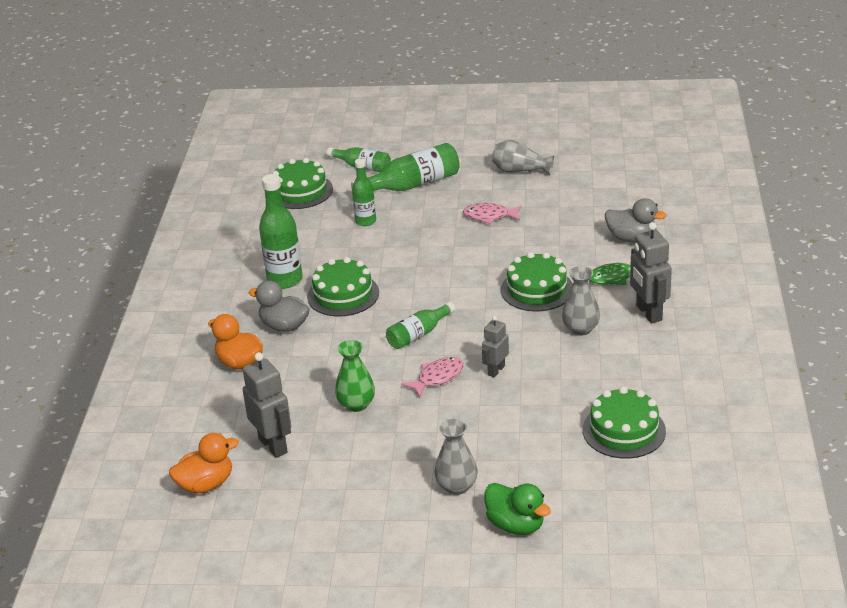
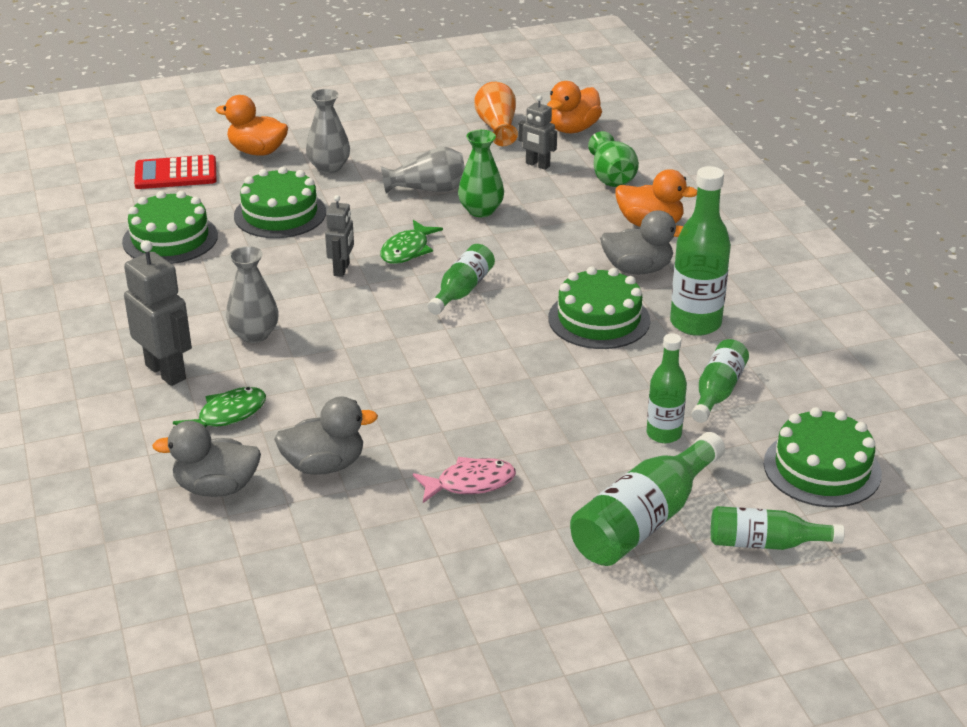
camera: 155 degrees right, 0 degrees up
grey robot [243,352,291,458] -> grey robot [518,95,557,170], size x0.61
pink fish [401,357,464,398] -> green fish [380,220,443,264]
green duck [484,483,551,535] -> orange duck [216,95,288,156]
grey vase [492,140,554,175] -> grey vase moved to [381,147,465,194]
green cake [501,252,573,311] -> green cake moved to [234,167,326,238]
none -> red calculator [134,155,217,189]
none -> grey duck [274,396,378,475]
none -> orange vase [474,82,518,146]
none -> green vase [588,131,639,187]
none -> green bottle [692,339,749,423]

